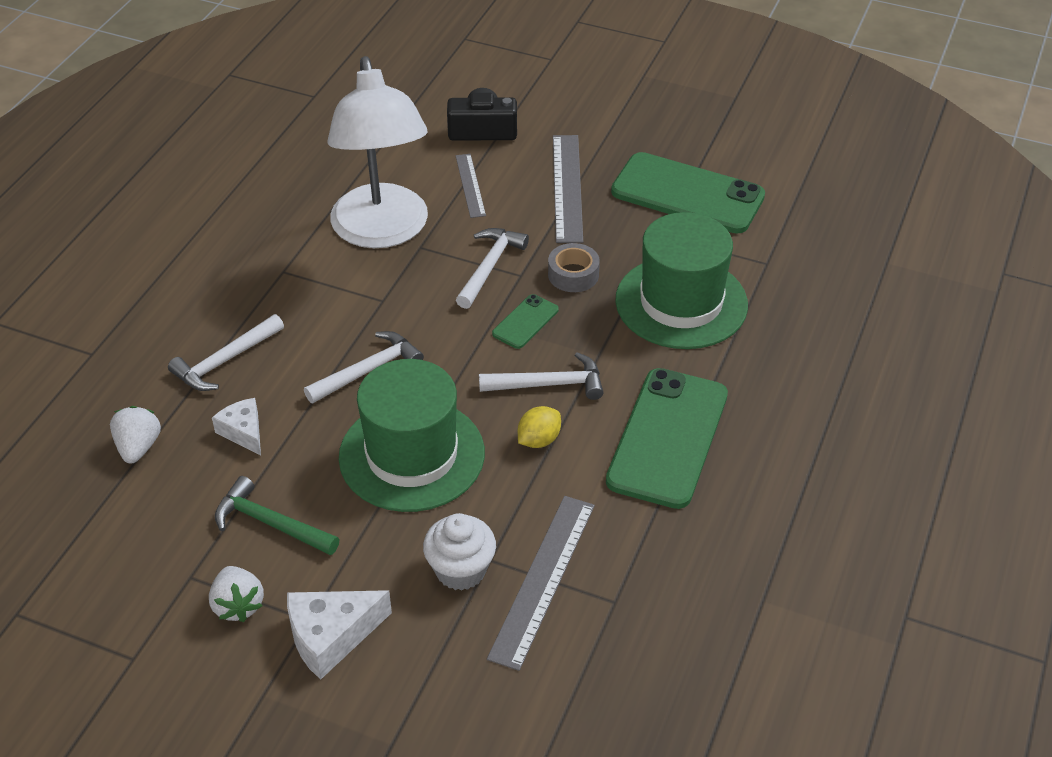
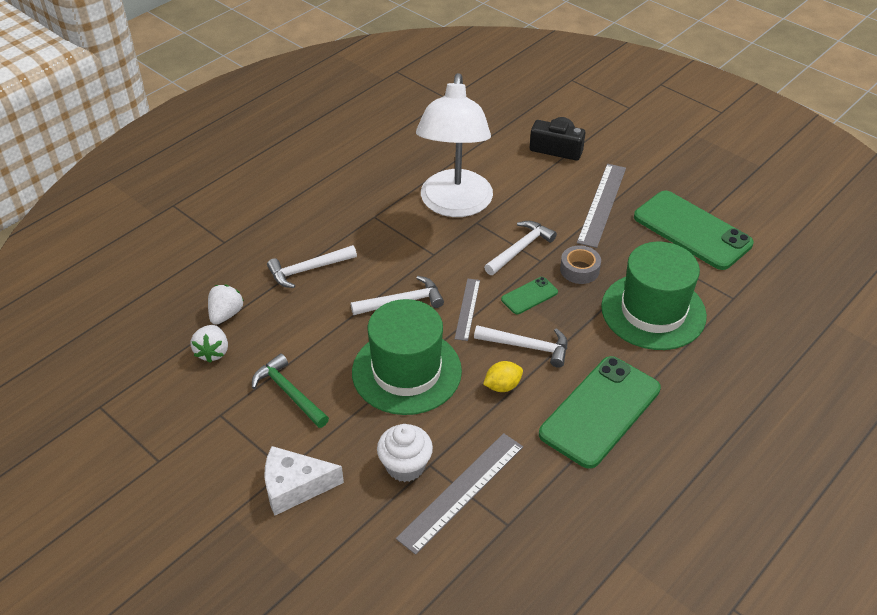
camera: 20 degrees right, 0 degrees up
white strawberry [209,566,264,622] -> white strawberry moved to [190,325,228,363]
white cheese [212,398,261,455] -> none
grey ruler [456,154,486,218] -> grey ruler moved to [455,279,480,341]

